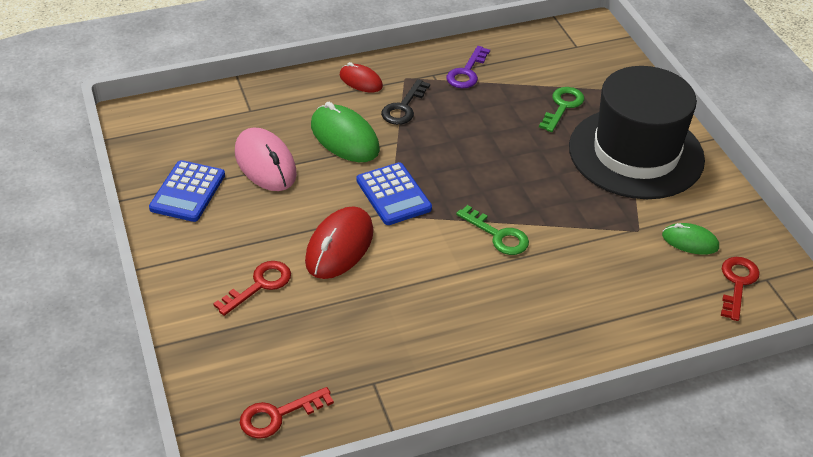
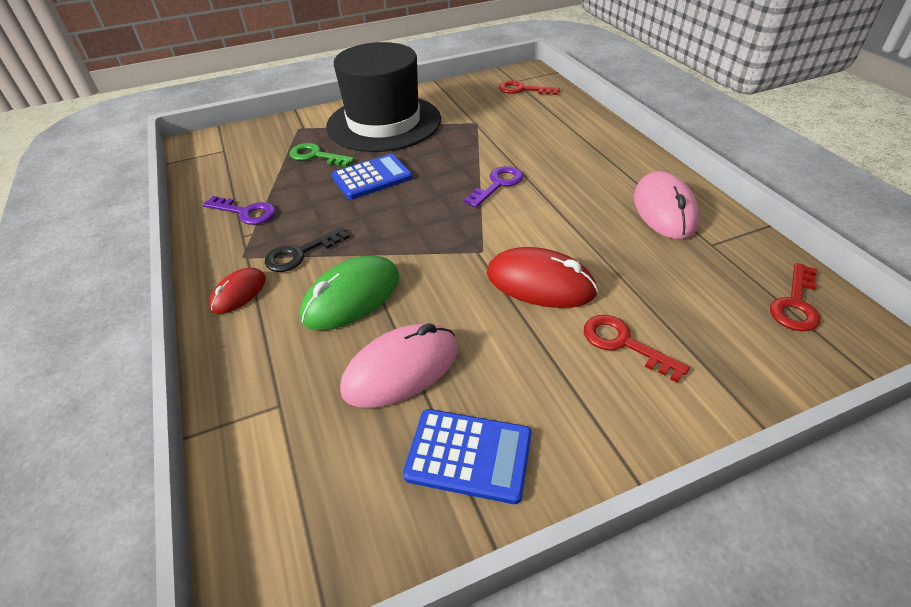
camera: 90 degrees left, 0 degrees up
red key [240,387,334,439] -> red key turned 60 degrees clockwise [770,263,820,331]
blue calculator [356,162,432,225] -> blue calculator moved to [332,154,412,199]
black key [381,79,430,125] -> black key turned 120 degrees clockwise [265,227,350,272]
green key [456,205,529,255] -> purple key [464,166,523,208]
green mouse [662,223,719,255] -> none
none -> pink mouse [634,171,699,239]

